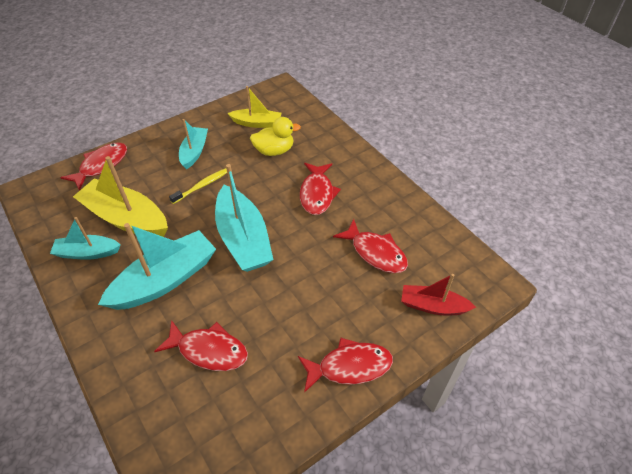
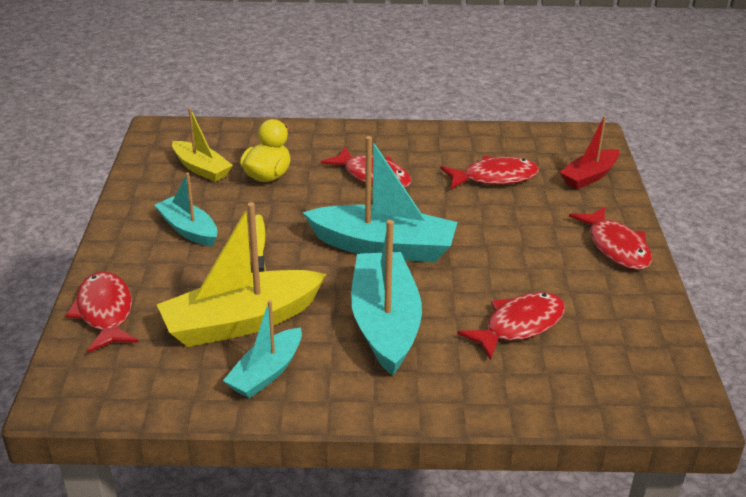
camera: 55 degrees left, 15 degrees down
yellow boat [227,86,282,128] -> yellow boat turned 90 degrees clockwise [172,108,233,182]
red fish [298,338,393,393] -> red fish turned 135 degrees clockwise [569,207,652,270]

